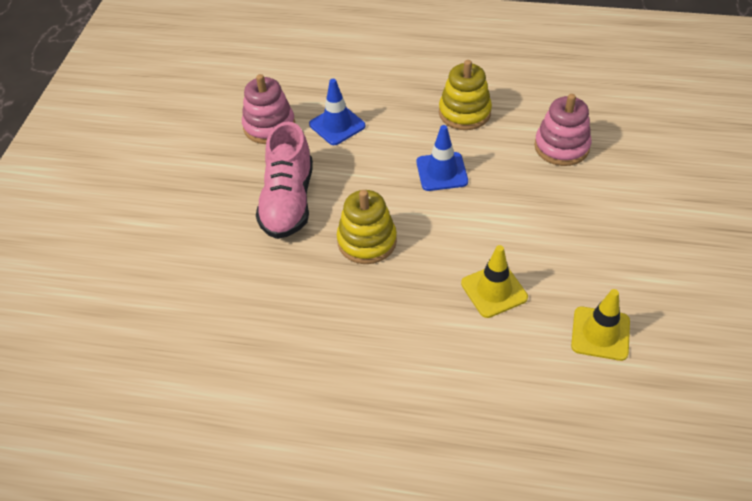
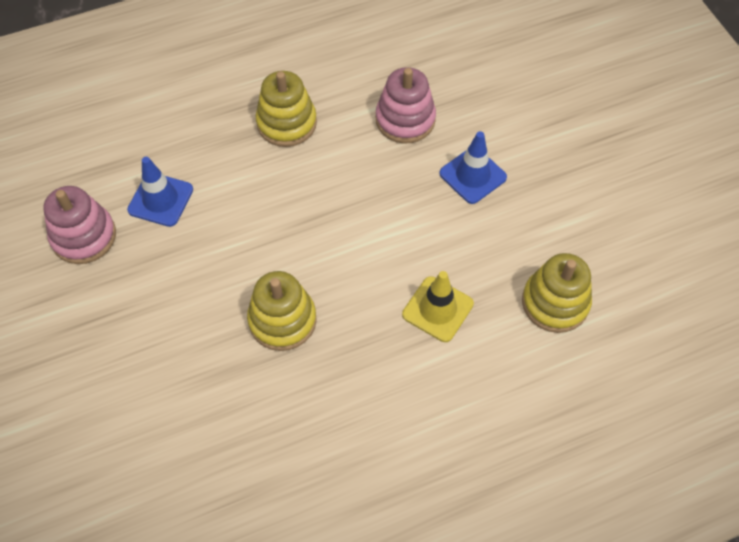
camera: 35 degrees left, 10 degrees up
pink shoe [256,122,313,239] -> none
blue traffic cone [416,125,468,191] -> blue traffic cone moved to [439,131,507,204]
yellow traffic cone [571,289,630,361] -> yellow stacking toy [522,253,592,333]

